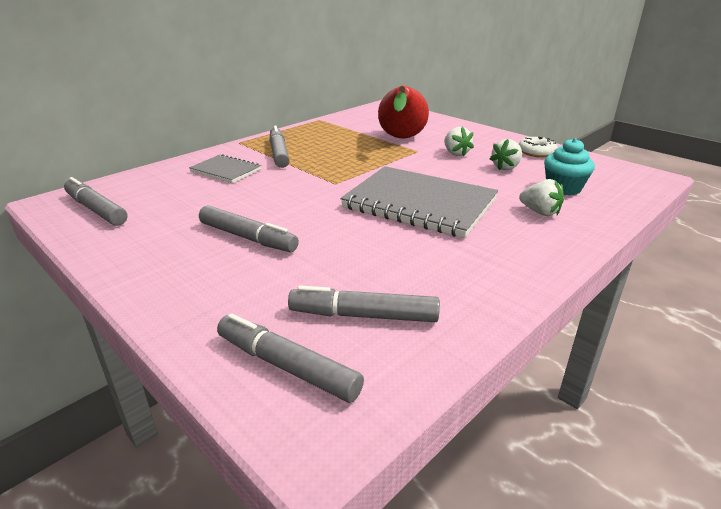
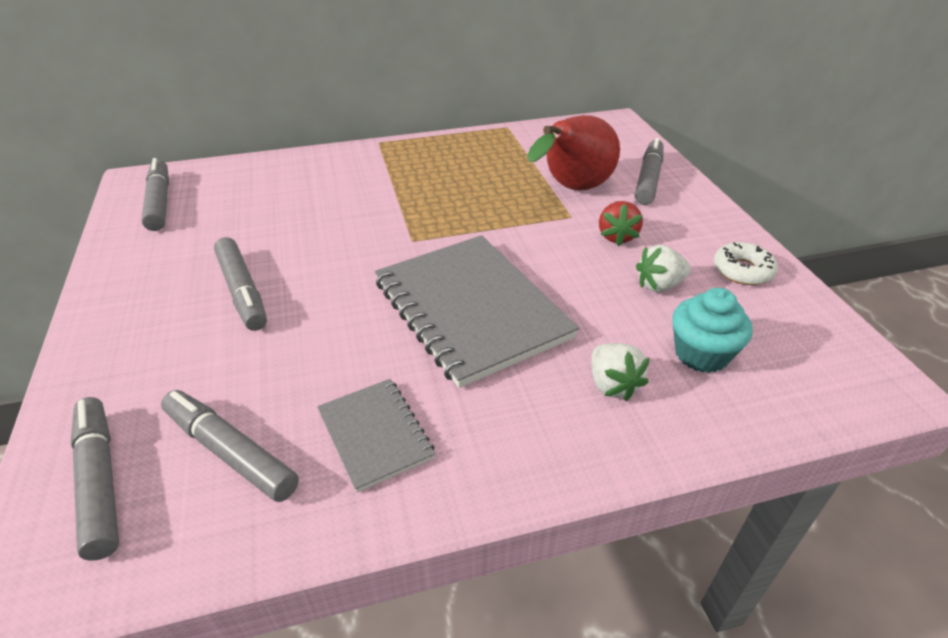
camera: 30 degrees right, 10 degrees up
grey notebook [189,154,261,183] -> grey notebook moved to [317,379,435,492]
grey marker [269,125,290,168] -> grey marker moved to [635,138,664,205]
white strawberry [444,127,474,157] -> red strawberry [599,201,643,246]

